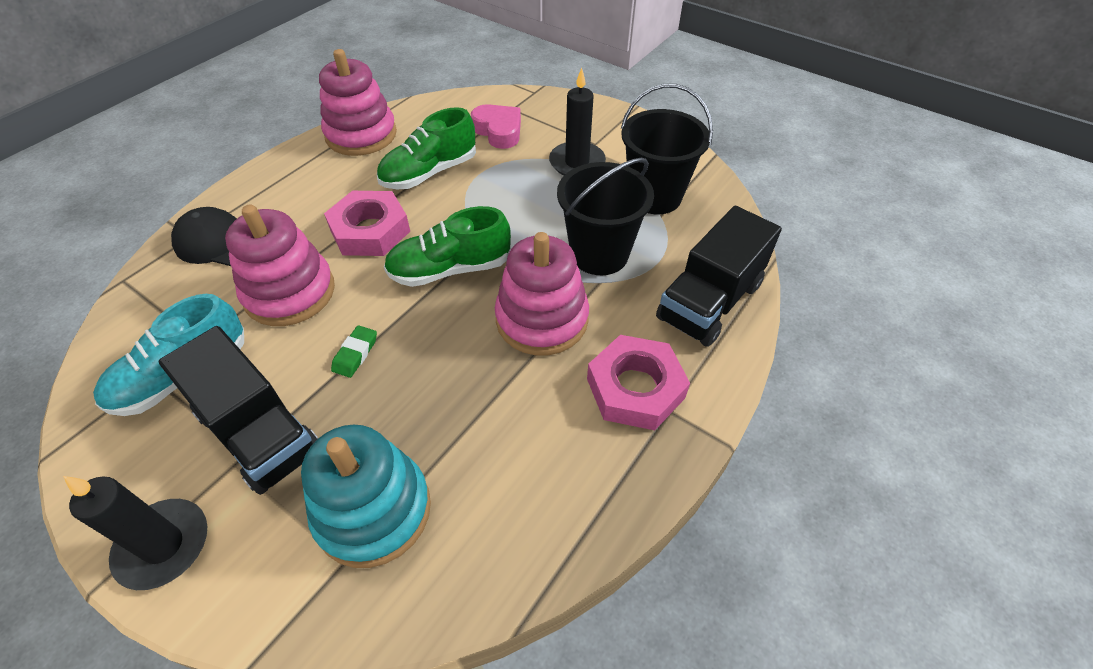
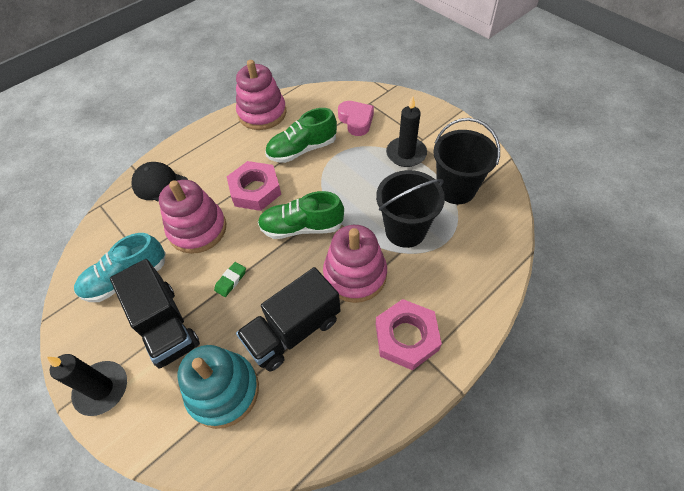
camera: 15 degrees right, 5 degrees up
black truck [656,206,782,347] -> black truck moved to [236,267,341,372]

